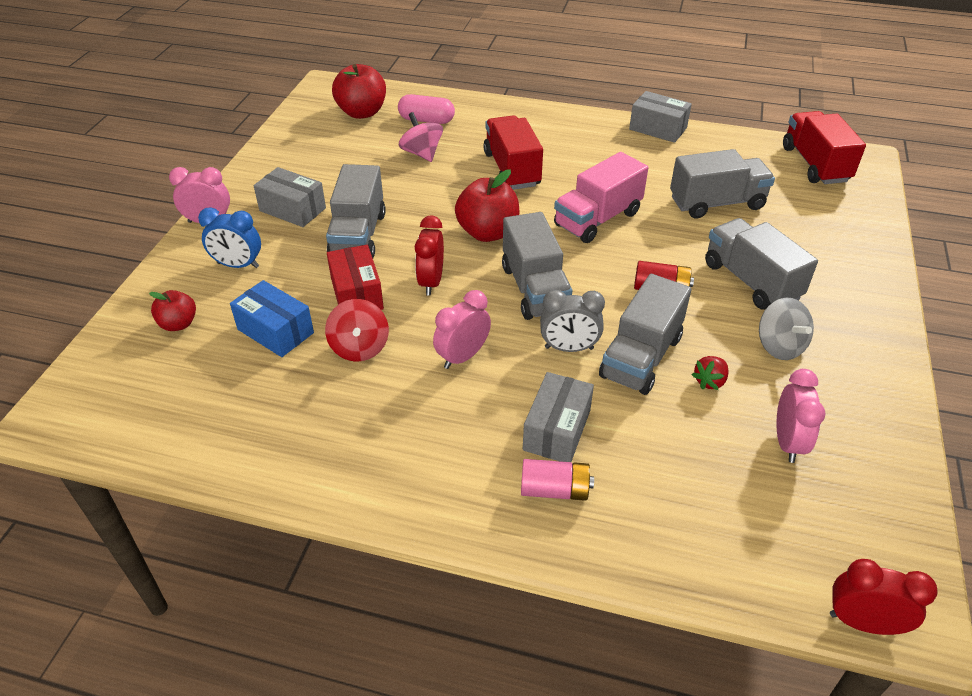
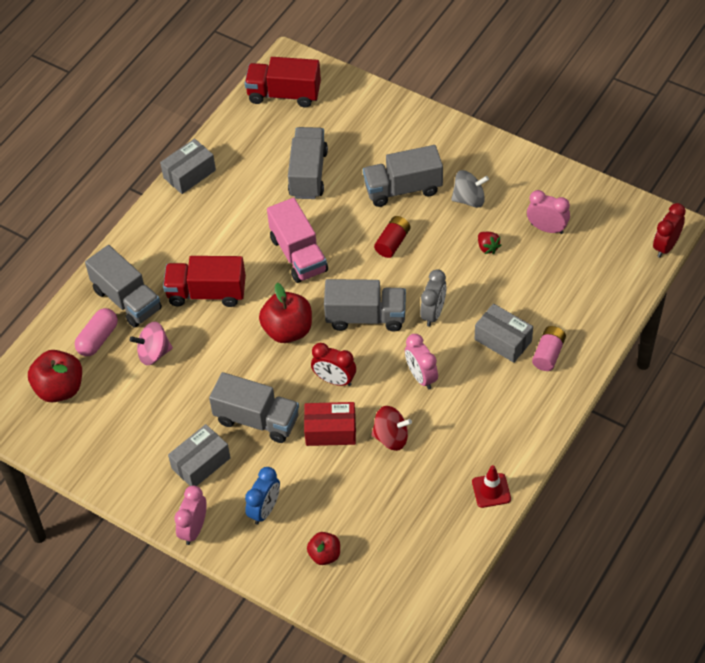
camera: 70 degrees left, 10 degrees up
blue box [230,280,314,357] -> none
grey truck [599,274,691,395] -> grey truck moved to [85,245,162,328]
none -> red traffic cone [472,465,511,508]

